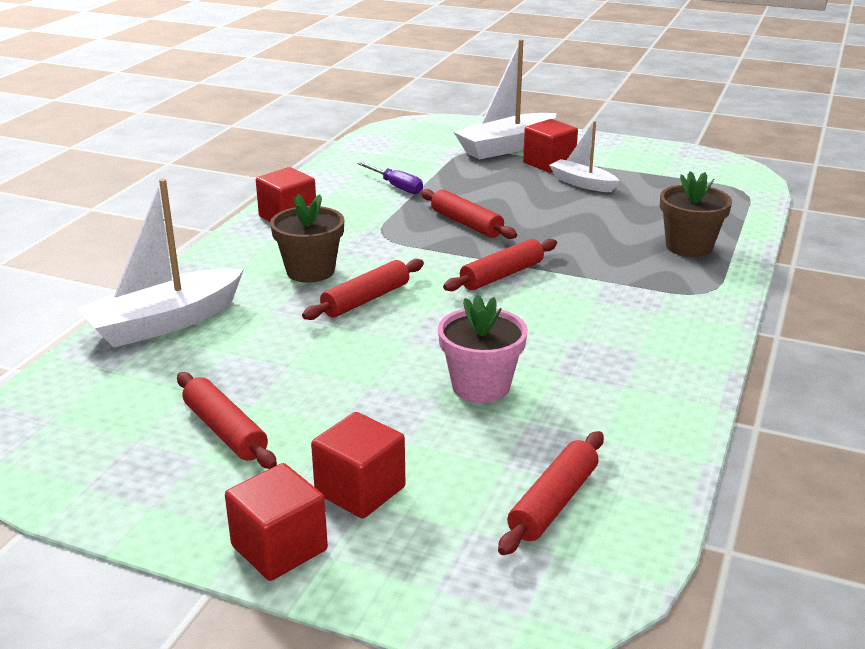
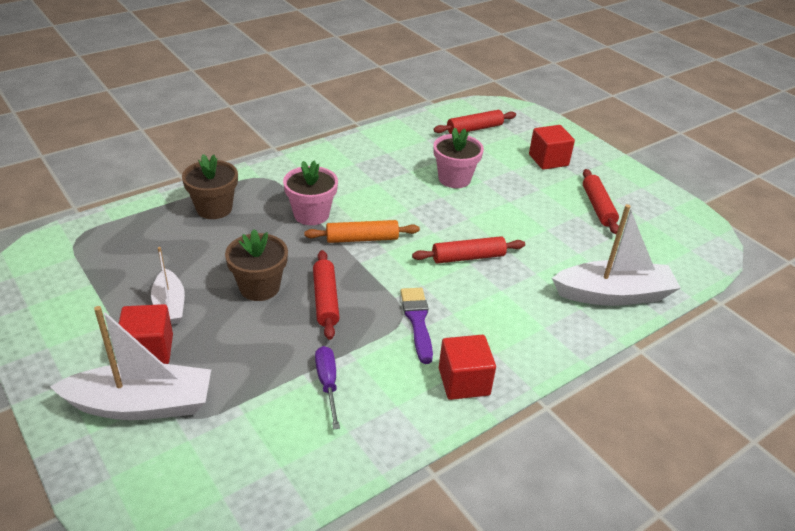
camera: 150 degrees left, 10 degrees up
red cube [225,463,328,581] -> none
brown flower pot [270,194,344,283] -> brown flower pot moved to [225,229,288,301]
red rolling pin [443,239,557,291] -> orange rolling pin [304,220,420,243]
none -> pink flower pot [283,161,338,225]
none -> purple brush [401,288,433,364]

